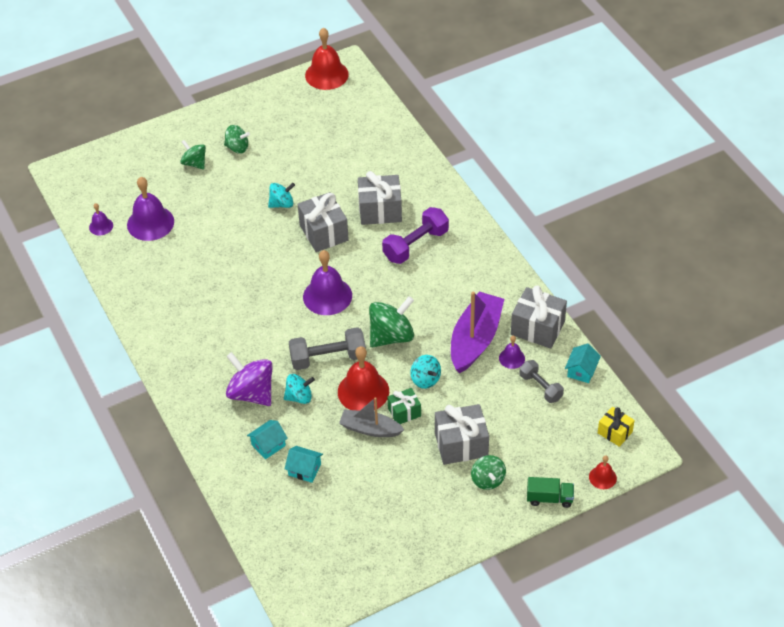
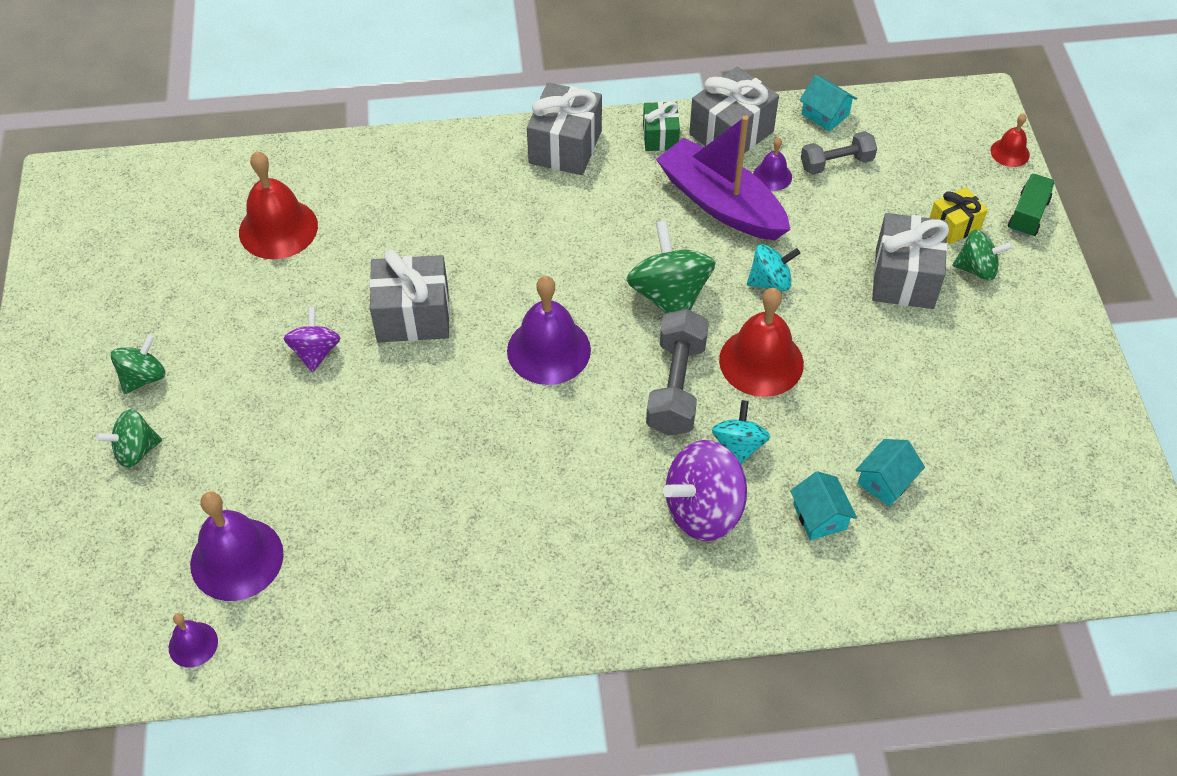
camera: 70 degrees left, 5 degrees up
turquoise spinning top [268,183,295,208] -> purple spinning top [283,307,340,372]
red bell [305,28,349,90] -> red bell moved to [239,151,318,259]
grey boat [339,397,404,437] -> none
grey gift [358,171,402,225] -> grey gift moved to [527,82,602,175]
purple dumbbell [382,207,449,264] -> none
green gift [388,388,421,424] -> green gift moved to [643,101,680,151]
yellow gift [598,407,635,447] -> yellow gift moved to [930,187,988,245]

